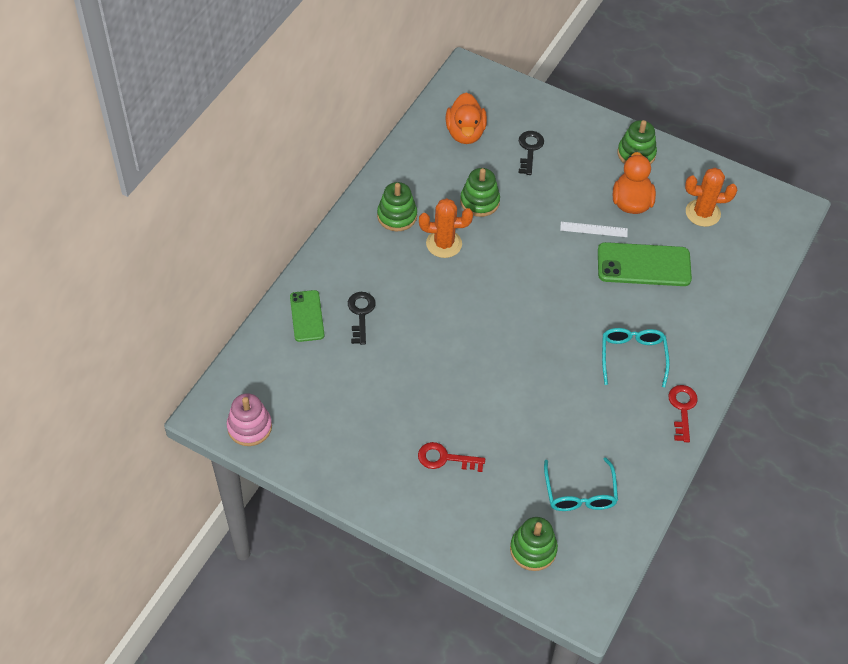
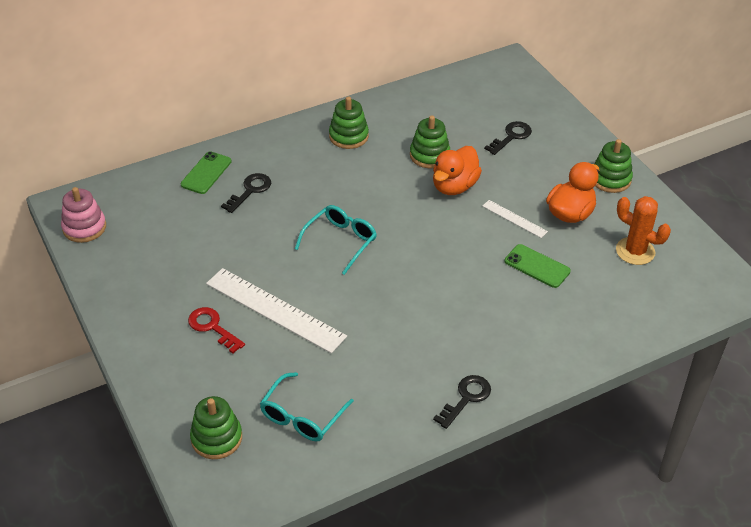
camera: 35 degrees right, 10 degrees down
orange cactus [419,198,473,258] -> none
orange duck [446,93,487,144] -> orange duck moved to [433,146,482,195]
green phone [598,242,692,286] -> green phone [505,244,571,288], size x0.62
turquoise glasses [602,328,670,387] -> turquoise glasses moved to [295,205,377,275]
red key [668,385,698,442] -> black key [433,375,491,429]
none -> white ruler [206,268,347,353]

